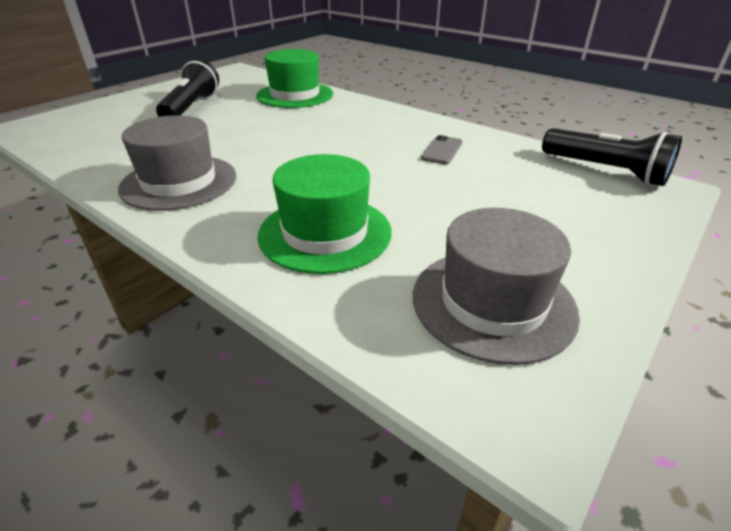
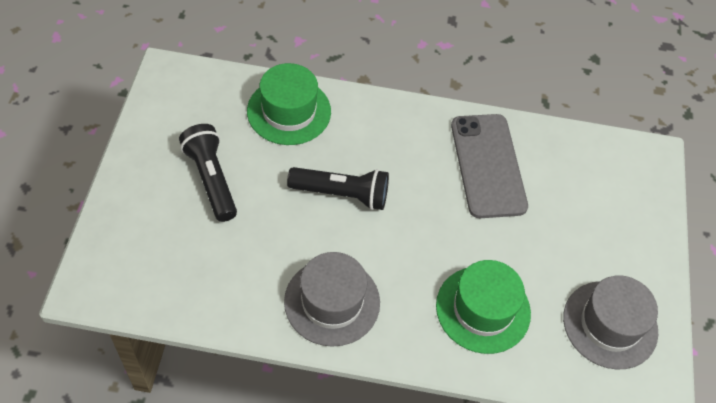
camera: 35 degrees left, 20 degrees up
grey phone [421,135,462,164] -> grey phone [451,114,528,218], size x2.36
black flashlight [542,128,682,186] -> black flashlight moved to [287,167,389,210]

